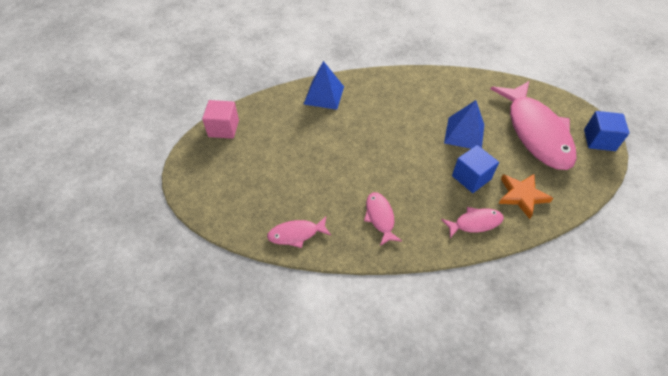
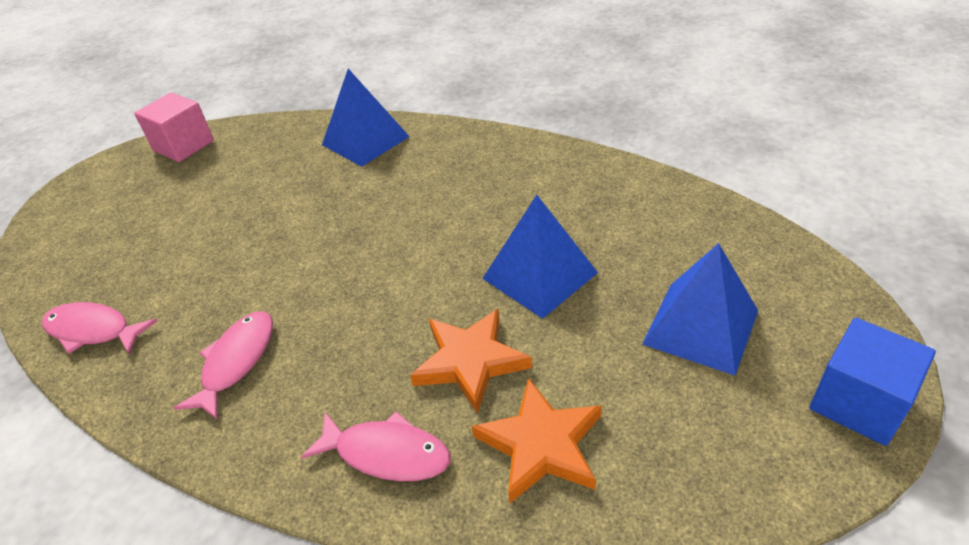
camera: 35 degrees right, 10 degrees down
blue cube [452,145,499,193] -> orange star [410,309,532,414]
pink fish [491,81,577,170] -> blue pyramid [642,243,758,376]

